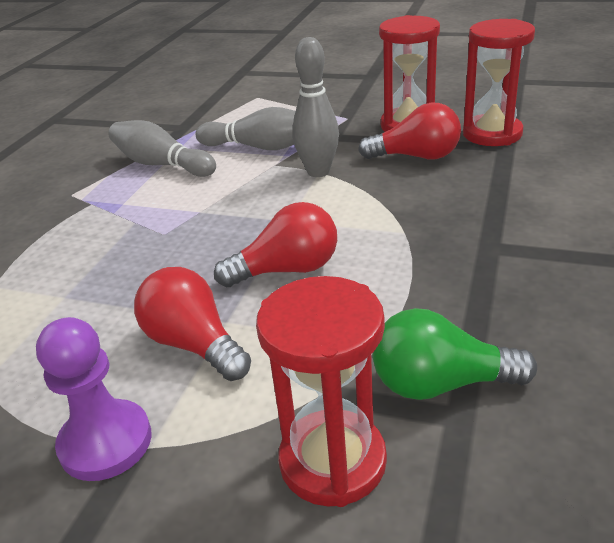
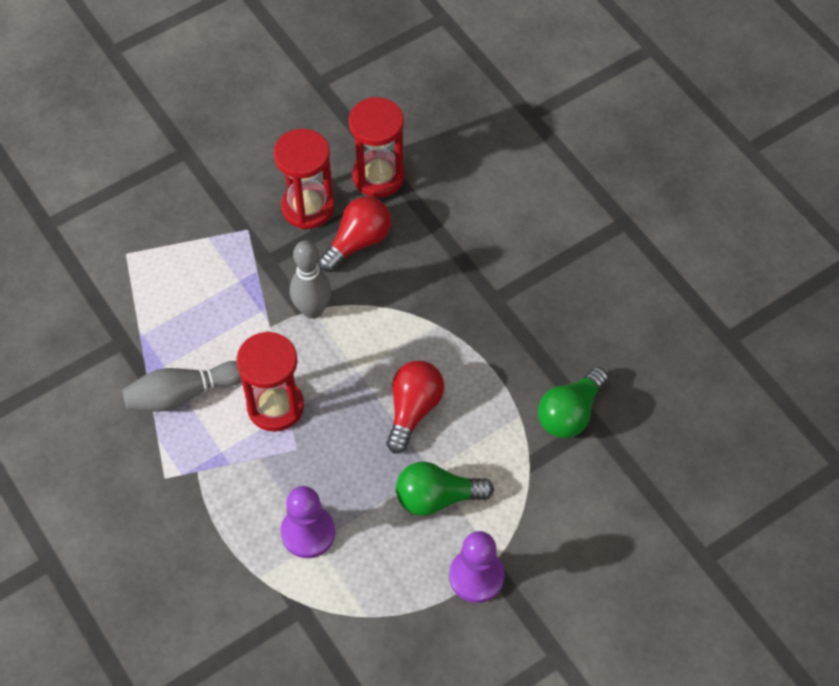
camera: 55 degrees left, 25 degrees up
red light bulb [134,267,251,381] -> green light bulb [396,462,494,516]
grey bowling pin [196,107,296,150] -> none
red hourglass [256,276,387,507] -> red hourglass moved to [236,331,304,432]
none -> purple pawn [281,486,335,558]

